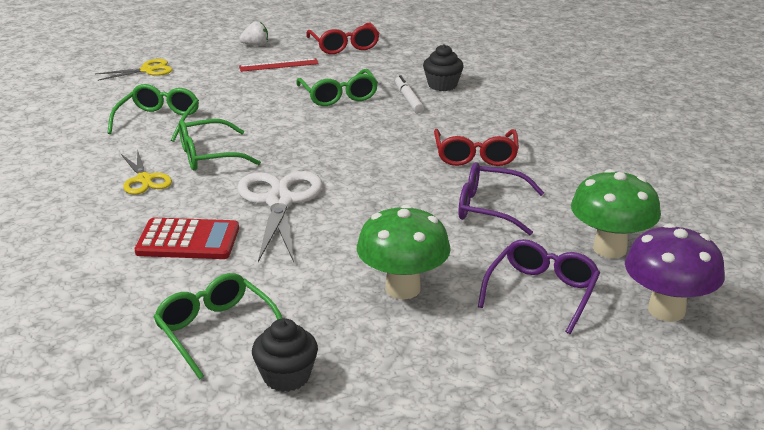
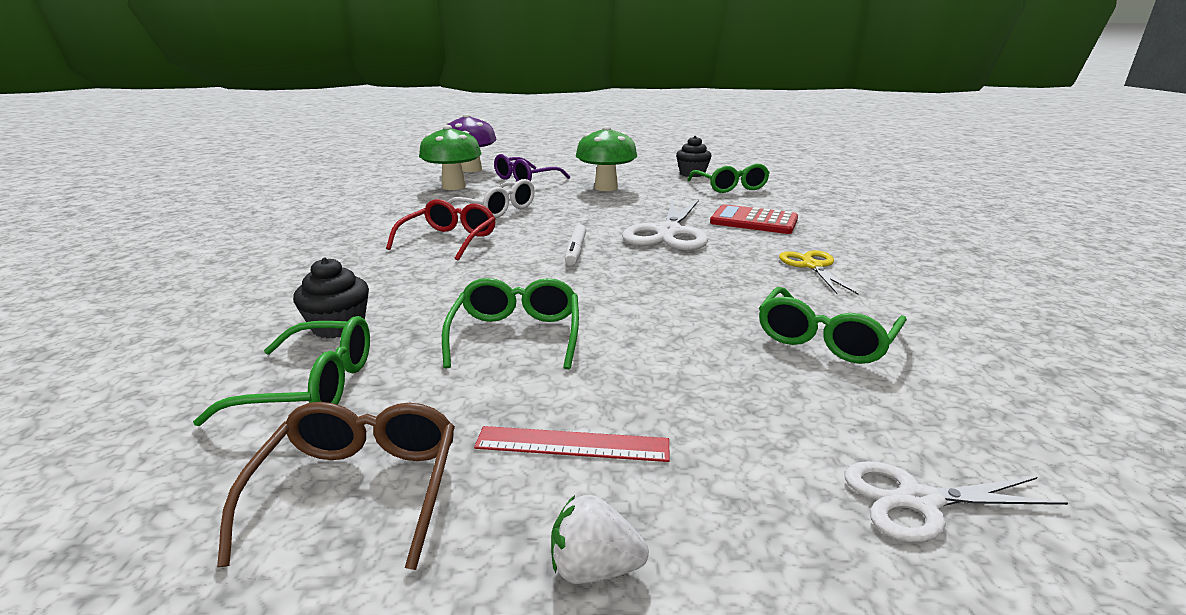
camera: 160 degrees left, 5 degrees down
yellow scissors [95,59,173,81] -> white scissors [845,461,1068,542]
green glasses [179,119,261,171] -> green glasses moved to [193,316,370,426]
red glasses [306,22,380,54] -> brown glasses [217,402,455,570]
white marker [395,75,424,113] -> white marker moved to [565,224,586,266]
purple glasses [458,162,544,235] -> white glasses [448,179,535,218]

